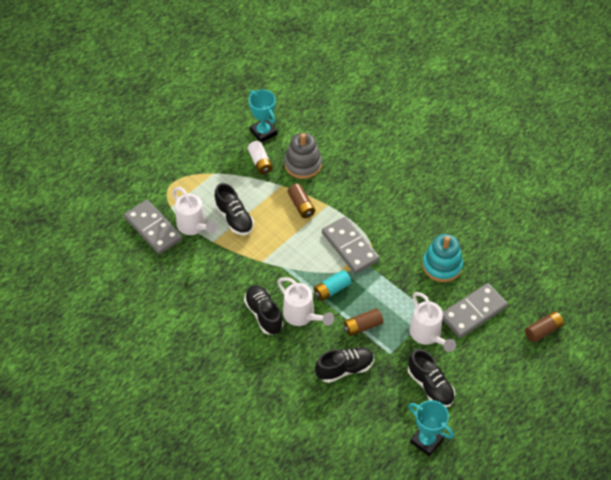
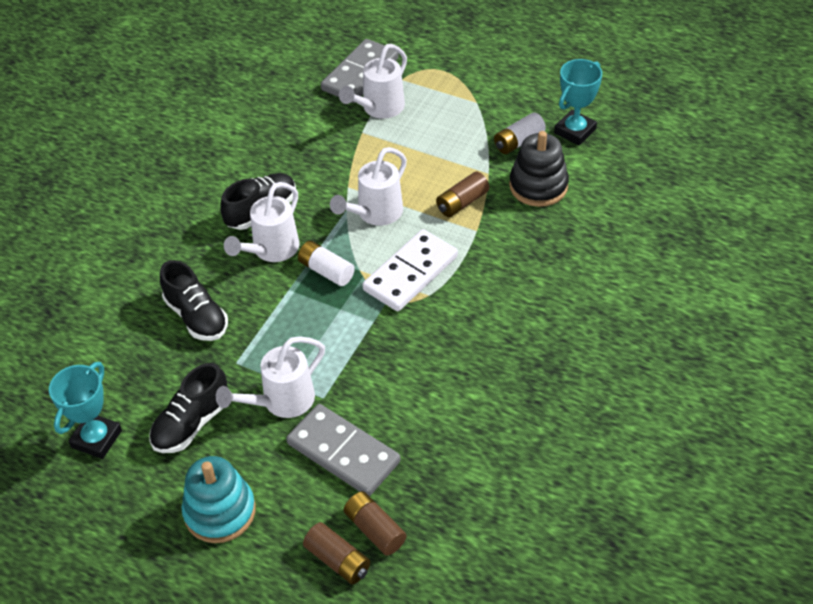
camera: 75 degrees right, 5 degrees down
black shoe [215,183,254,235] -> none
grey stacking toy [284,133,322,179] -> black stacking toy [509,131,569,207]
turquoise battery [313,270,351,301] -> white battery [298,241,355,286]
grey domino [322,216,380,274] -> white domino [362,229,458,311]
brown battery [344,308,383,336] -> brown battery moved to [344,491,407,556]
turquoise stacking toy [422,234,463,282] -> turquoise stacking toy moved to [182,456,256,543]
none -> white watering can [330,147,407,226]

